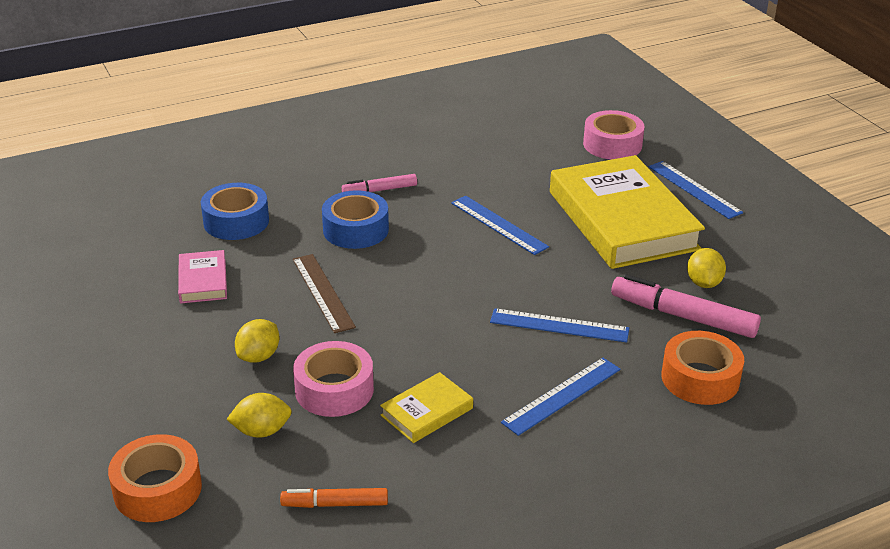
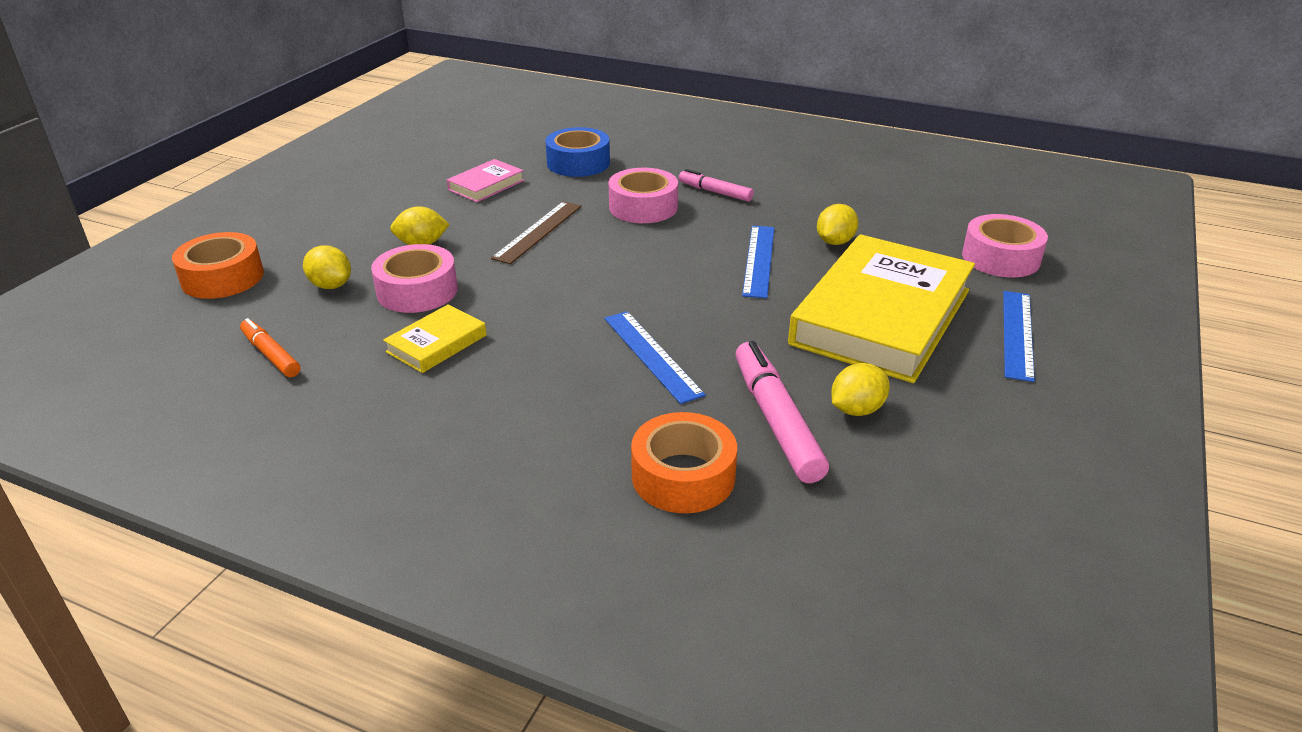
camera: 50 degrees right, 0 degrees up
blue tape [322,190,389,249] -> pink tape [608,168,678,223]
yellow book [380,372,473,443] -> yellow book turned 60 degrees counterclockwise [383,304,487,373]
blue ruler [501,358,621,436] -> none
none -> yellow lemon [817,204,859,245]

